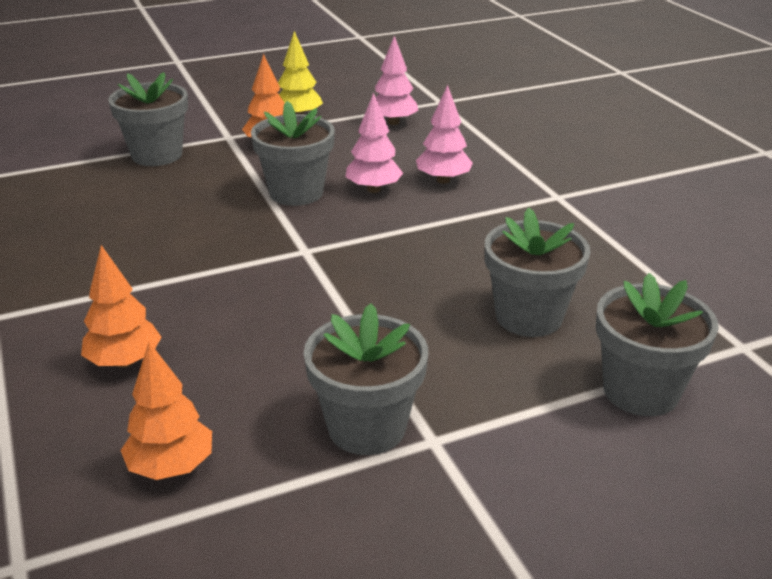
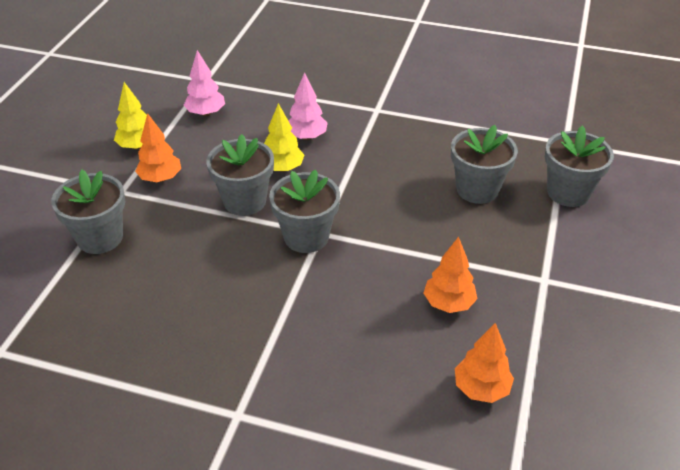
camera: 50 degrees left, 10 degrees up
orange tree [81,245,162,368] -> orange tree moved to [424,237,478,313]
grey flower pot [304,303,428,455] -> grey flower pot moved to [269,170,340,253]
pink tree [345,92,403,193] -> yellow tree [264,103,304,172]

